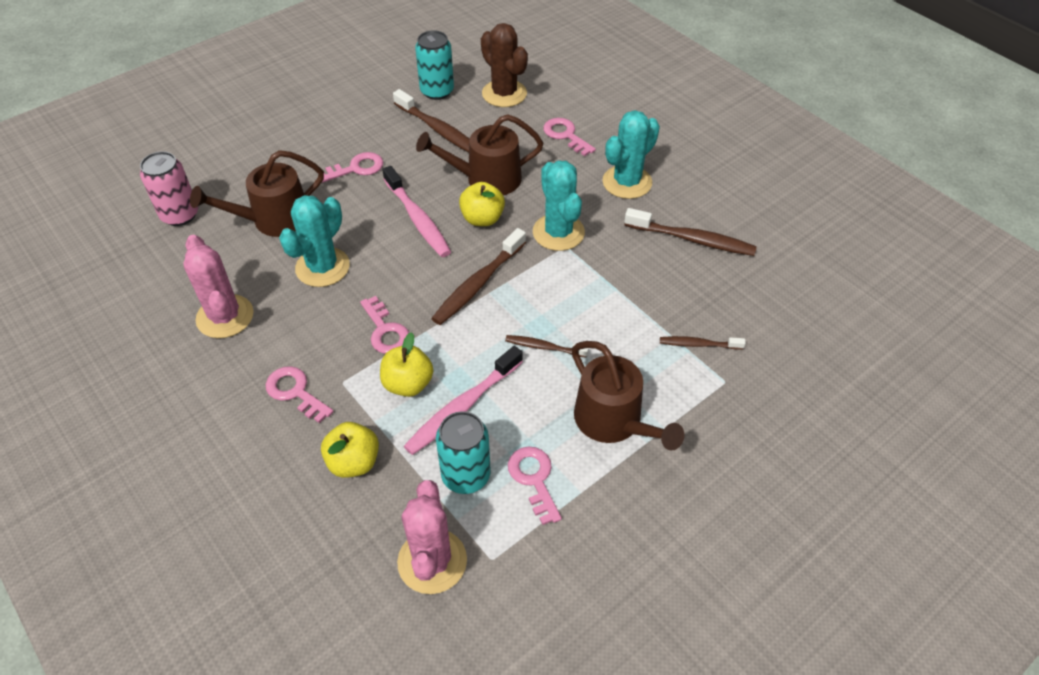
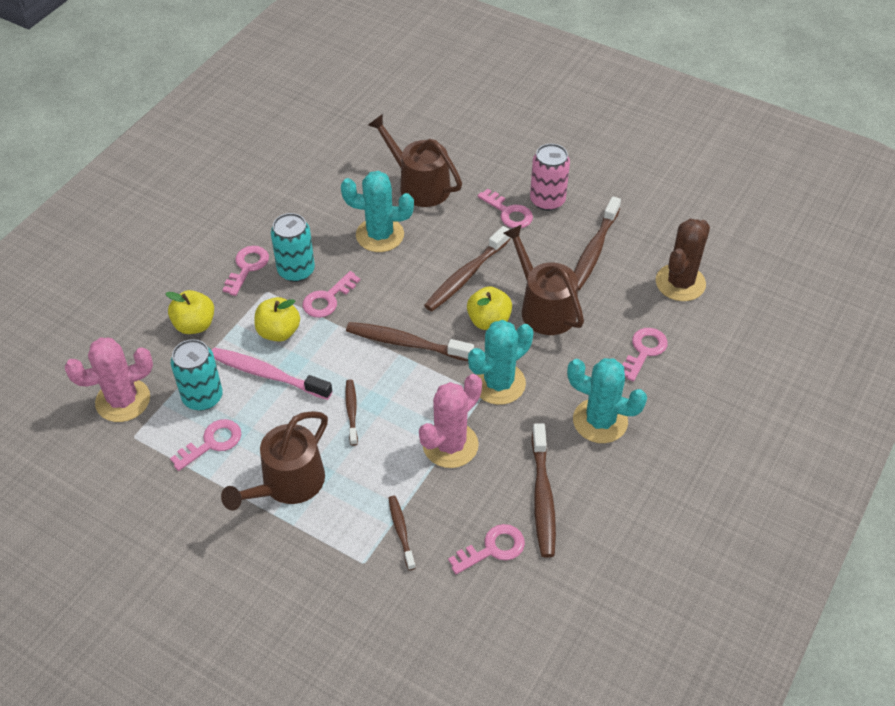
camera: 70 degrees right, 0 degrees up
pink can [140,151,198,226] -> pink can moved to [530,144,570,211]
pink cactus [184,235,254,338] -> pink cactus moved to [419,374,482,468]
pink toothbrush [382,166,451,257] -> brown toothbrush [424,226,511,311]
turquoise can [415,30,454,100] -> turquoise can moved to [271,213,315,282]
none -> pink key [448,524,525,574]

